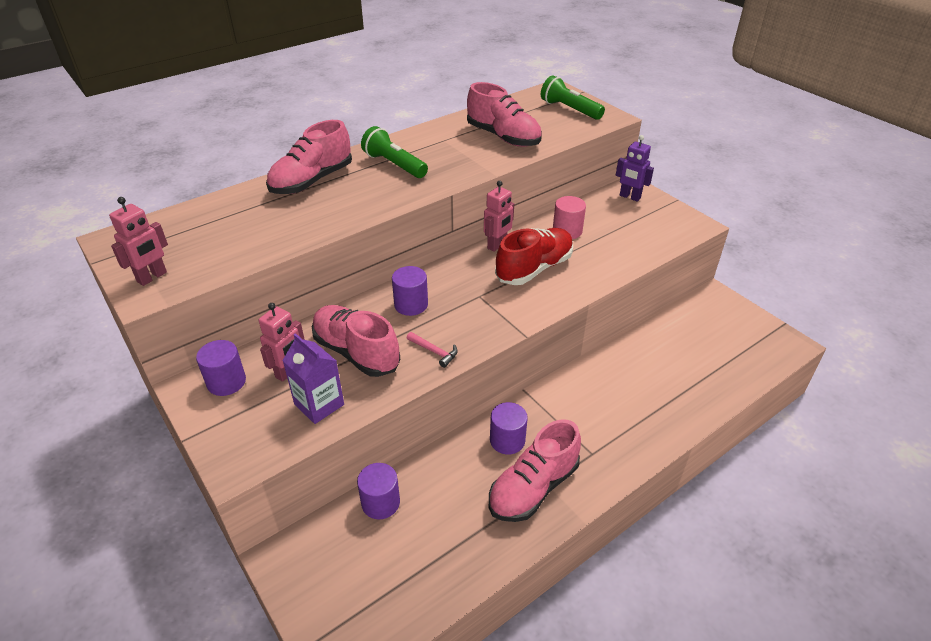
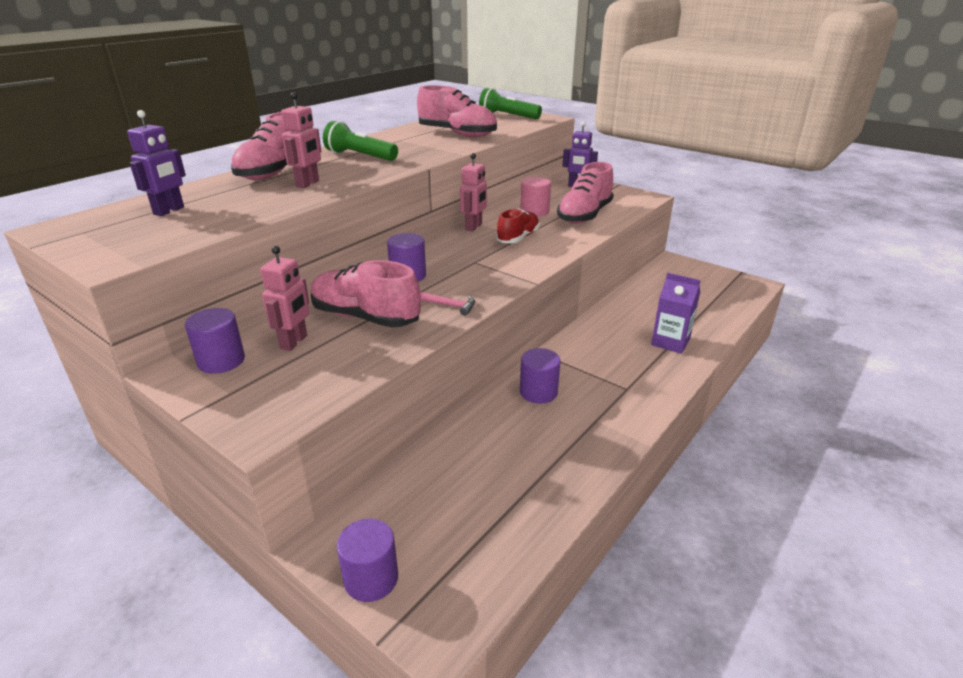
camera: 15 degrees left, 10 degrees down
pink robot [109,197,168,286] -> pink robot moved to [281,92,322,188]
purple carton [282,333,344,424] -> purple carton moved to [651,273,701,354]
purple cylinder [357,463,400,519] -> purple cylinder moved to [337,518,398,602]
pink shoe [489,419,581,522] -> pink shoe moved to [557,162,614,224]
red shoe [495,228,573,285] -> red shoe [496,209,540,243], size x0.65
none -> purple robot [127,110,186,216]

